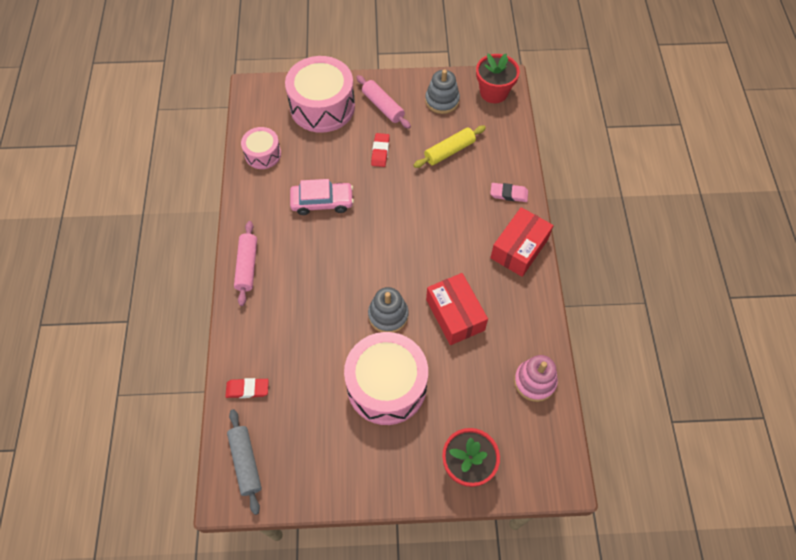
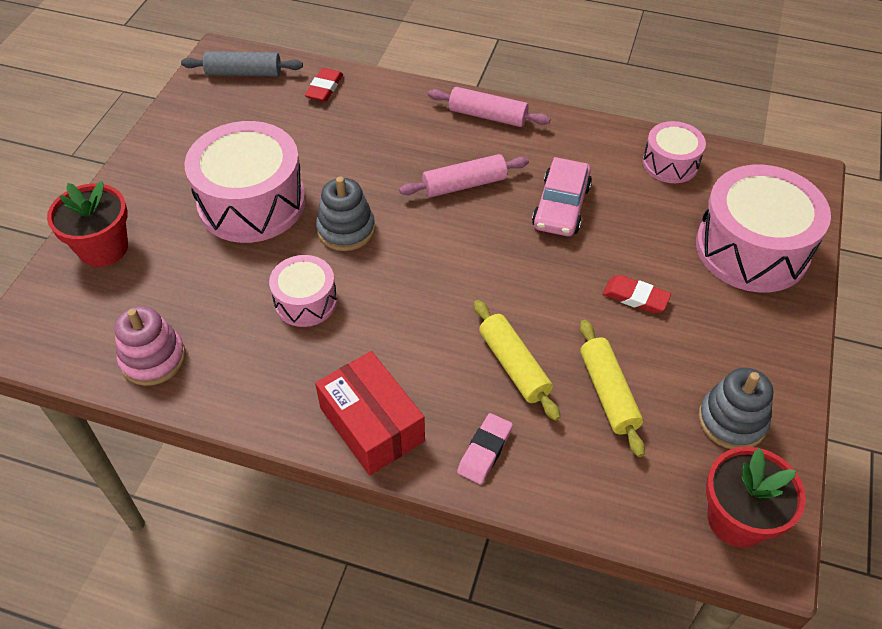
camera: 110 degrees right, 10 degrees down
pink rolling pin [356,75,411,129] -> pink rolling pin moved to [399,154,529,198]
red box [426,273,488,345] -> pink drum [269,255,337,327]
none -> yellow rolling pin [474,300,560,421]

